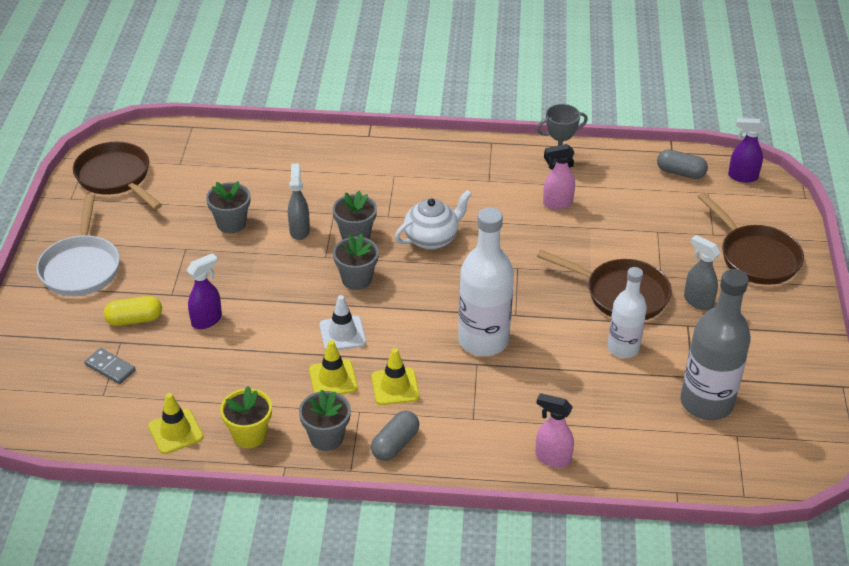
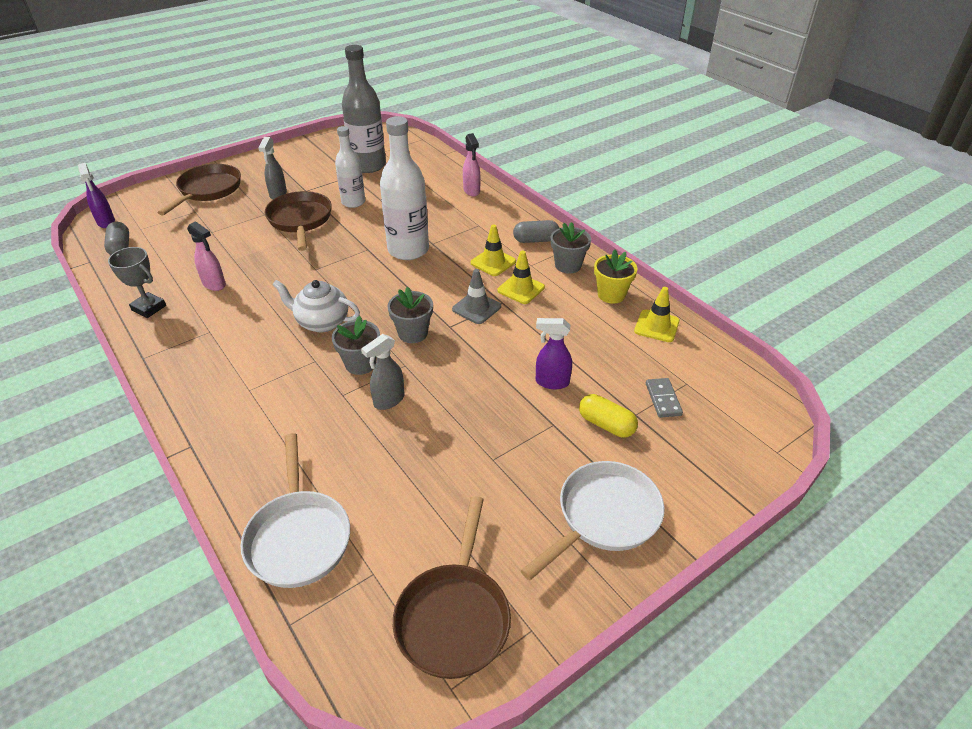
camera: 130 degrees left, 0 degrees up
grey flower pot [206,181,250,233] -> none
white traffic cone [319,295,366,350] -> grey traffic cone [452,269,501,324]
none -> white pan [240,433,350,588]

